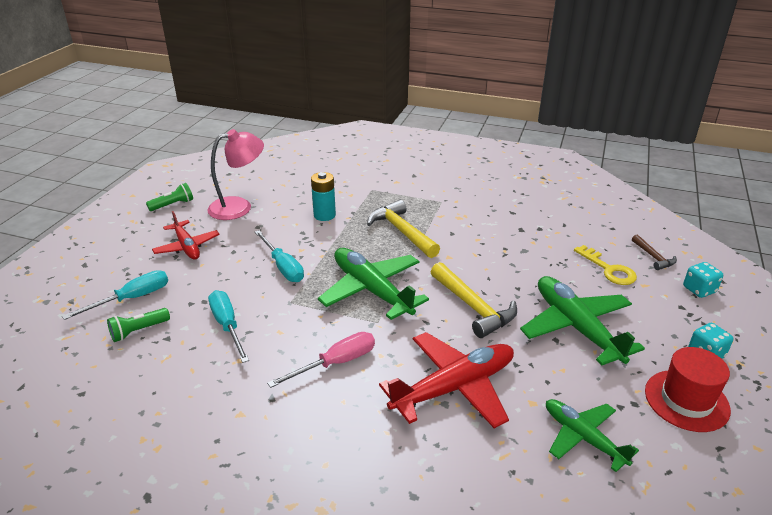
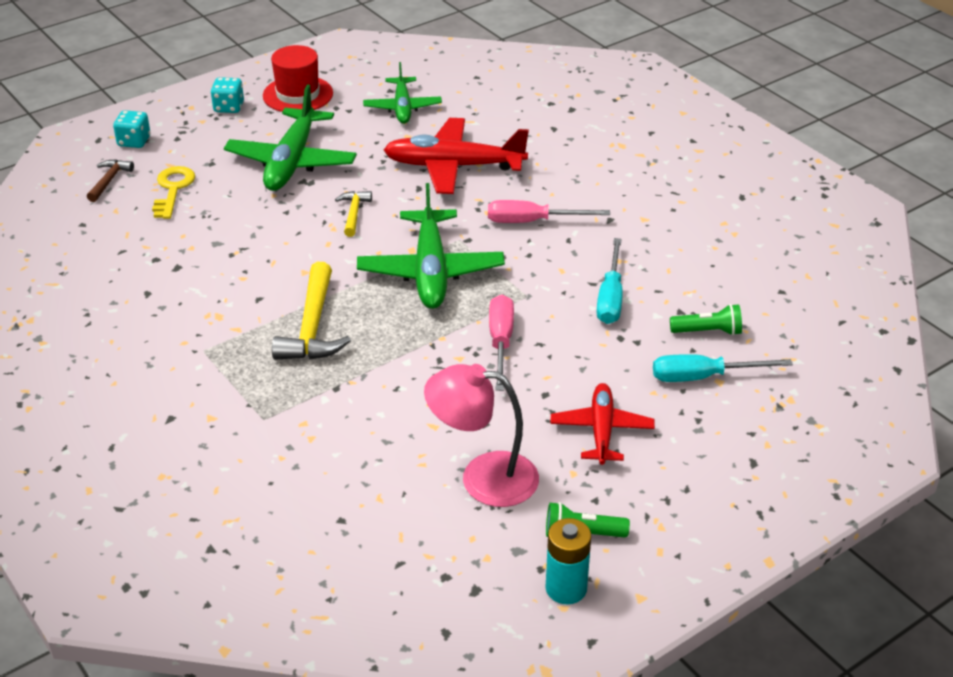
camera: 145 degrees left, 5 degrees up
turquoise screwdriver [255,230,304,282] -> pink screwdriver [489,295,514,391]
turquoise battery [311,172,336,221] -> turquoise battery moved to [545,518,591,604]
yellow hammer [431,262,517,338] -> yellow hammer [335,191,372,237], size x0.54

